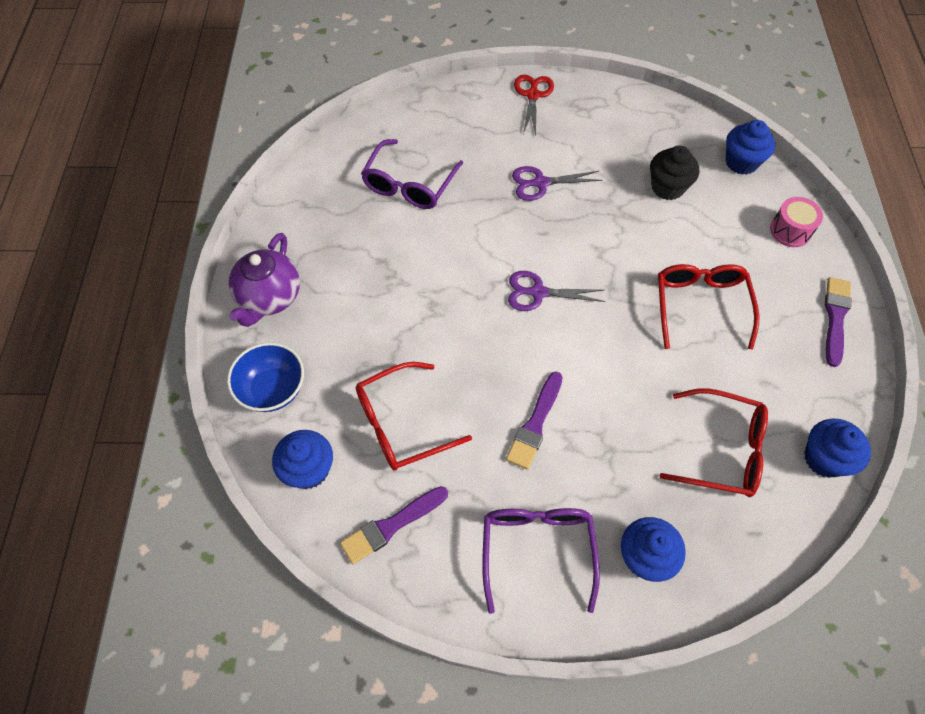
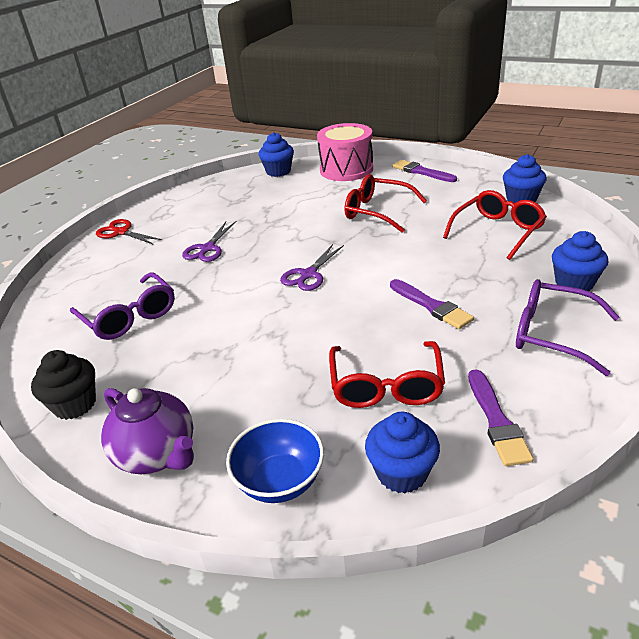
camera: 60 degrees left, 25 degrees down
black cupcake [650,146,699,200] -> black cupcake moved to [31,350,96,420]
pink drum [770,197,823,247] -> pink drum [317,123,373,181], size x1.84

